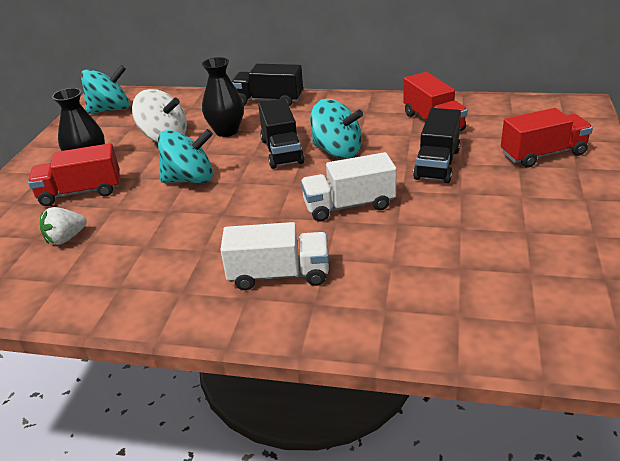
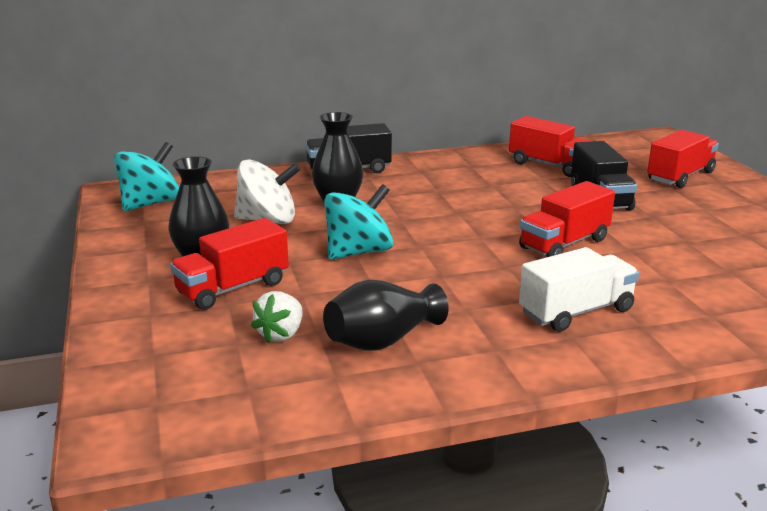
camera: 30 degrees left, 10 degrees down
black truck [258,98,304,169] -> none
white truck [301,152,397,222] -> red truck [519,181,615,257]
turquoise spinning top [310,99,363,159] -> none
none -> black vase [323,280,449,351]

